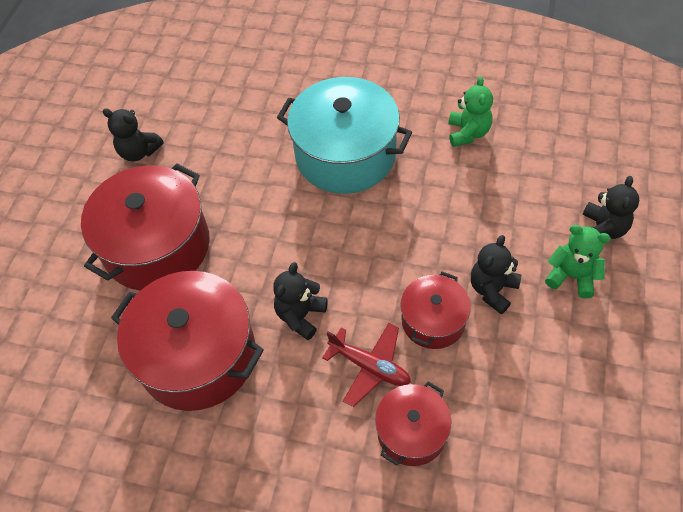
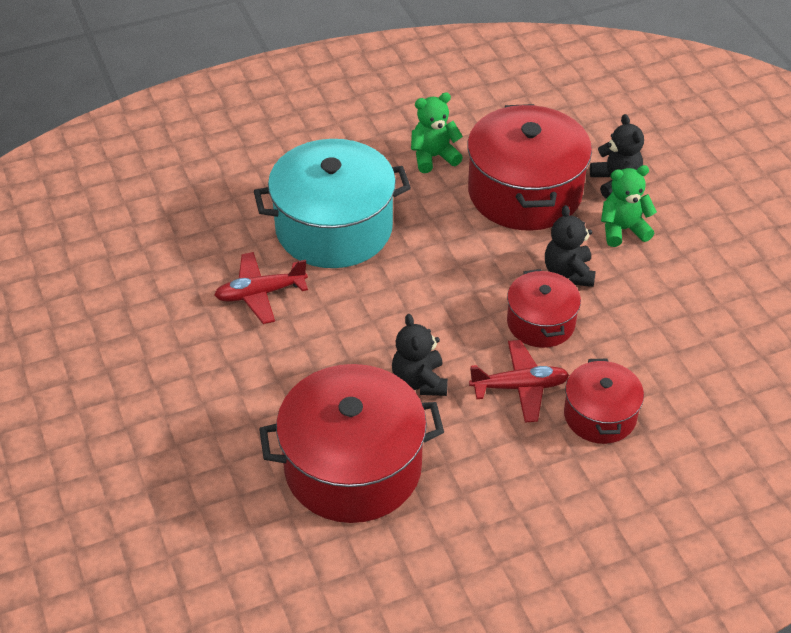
camera: 40 degrees left, 10 degrees down
red pot [81,163,210,291] -> red pot moved to [467,104,592,231]
black teddy bear [102,108,164,161] -> none
green teddy bear [448,76,493,147] -> green teddy bear turned 75 degrees counterclockwise [411,92,463,173]
none -> red plane [214,252,308,324]

